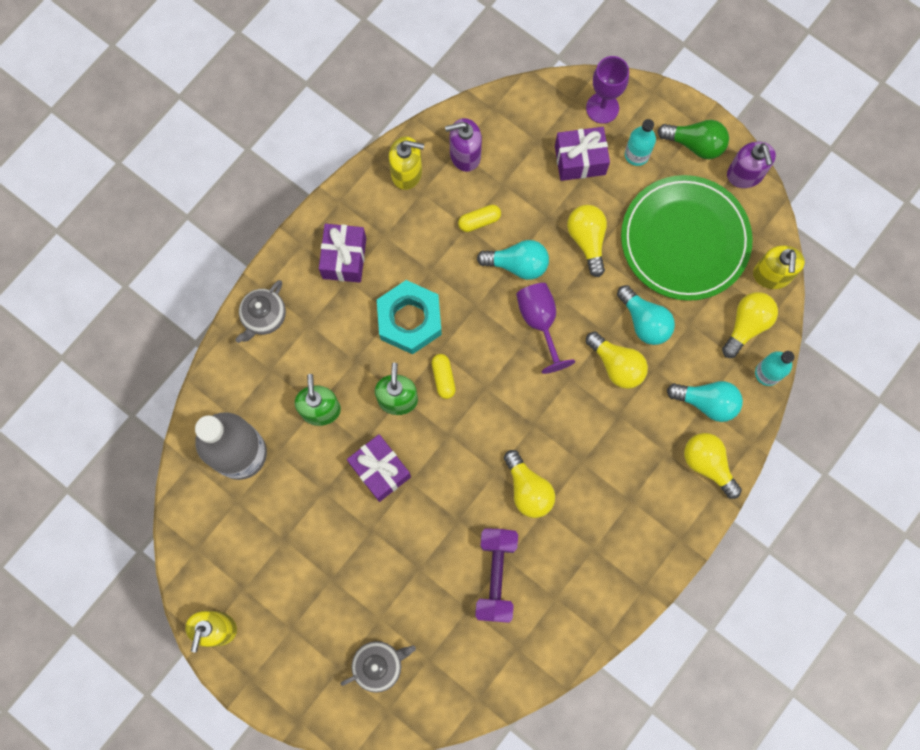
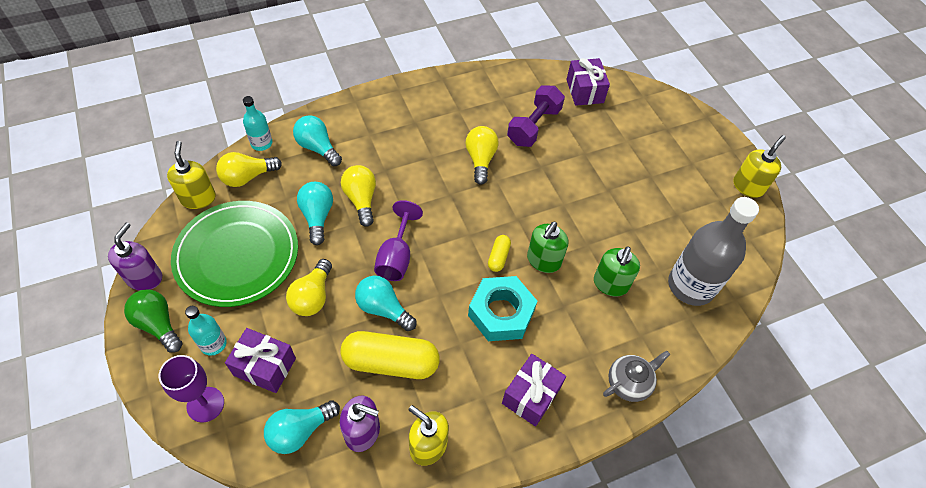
camera: 155 degrees left, 20 degrees down
grey teapot [341,641,416,693] -> none
purple gift [347,434,411,502] -> purple gift moved to [566,58,610,106]
yellow capsule [458,205,501,232] -> yellow capsule [340,331,440,379], size x2.13
yellow light bulb [684,433,742,499] -> none
yellow soap dispenser [753,245,805,289] -> yellow soap dispenser turned 45 degrees counterclockwise [167,141,216,209]
none -> turquoise light bulb [264,400,340,454]

